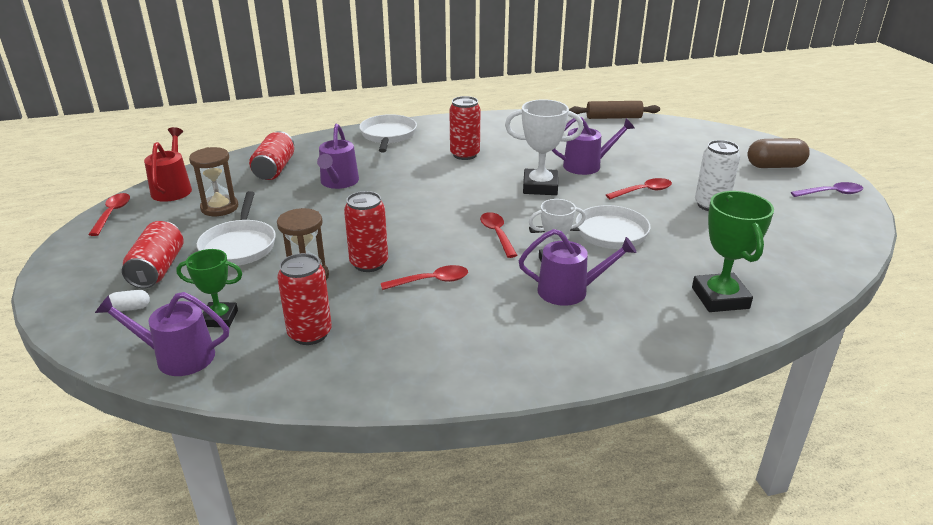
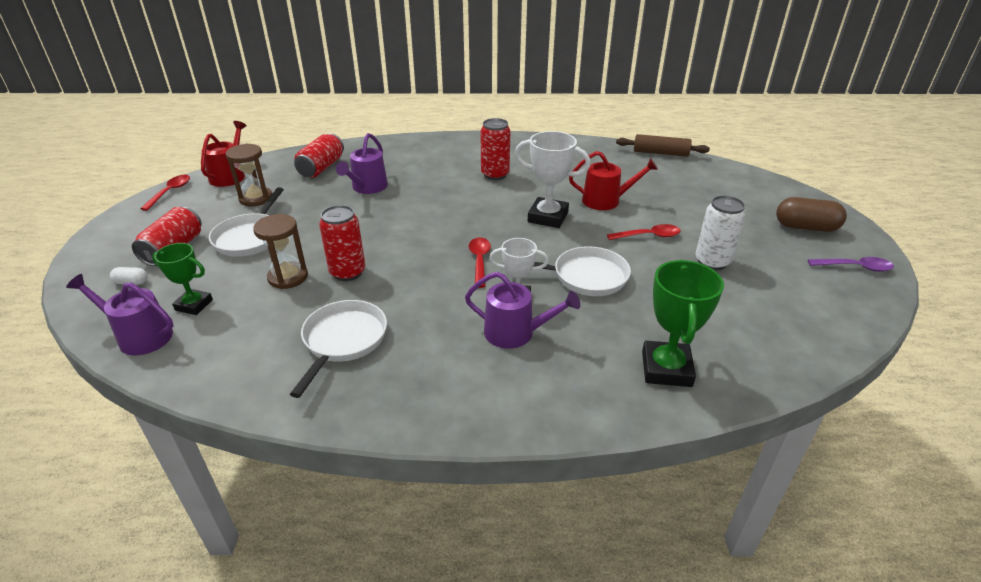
camera: 15 degrees right, 5 degrees up
red can [277,253,332,345] -> none
white pan [359,114,417,152] -> white pan moved to [290,300,387,398]
red spoon [381,265,468,290] -> none
purple watering can [552,117,635,175] -> red watering can [569,151,658,210]

